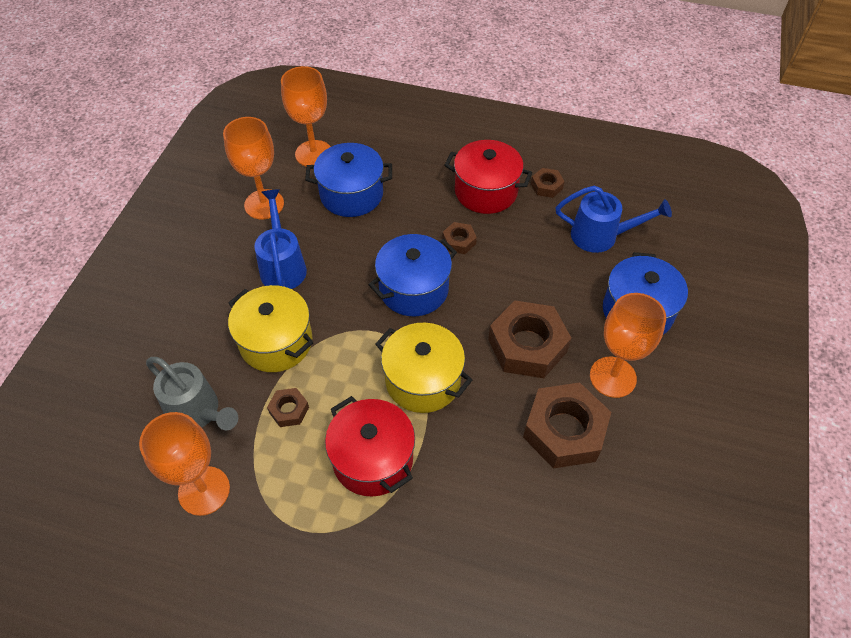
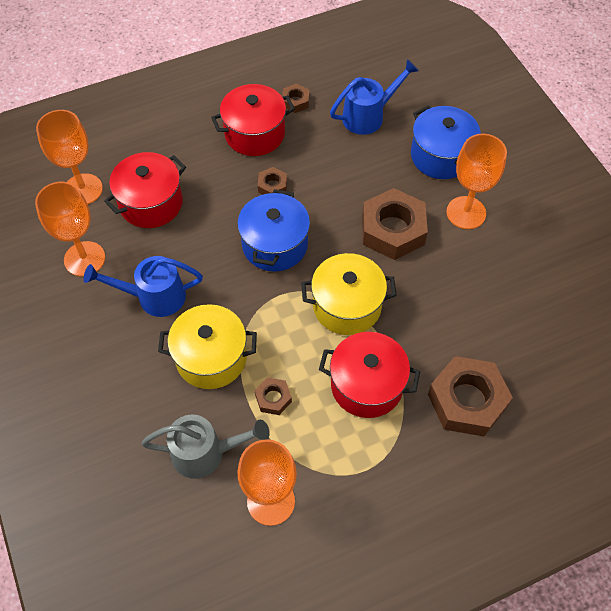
camera: 40 degrees left, 5 degrees up
blue watering can [254,189,307,289] -> blue watering can turned 45 degrees counterclockwise [84,256,203,317]
blue pot [305,143,392,217] -> red pot [104,152,186,228]
brown nut [523,383,611,469] -> brown nut moved to [428,356,513,437]

